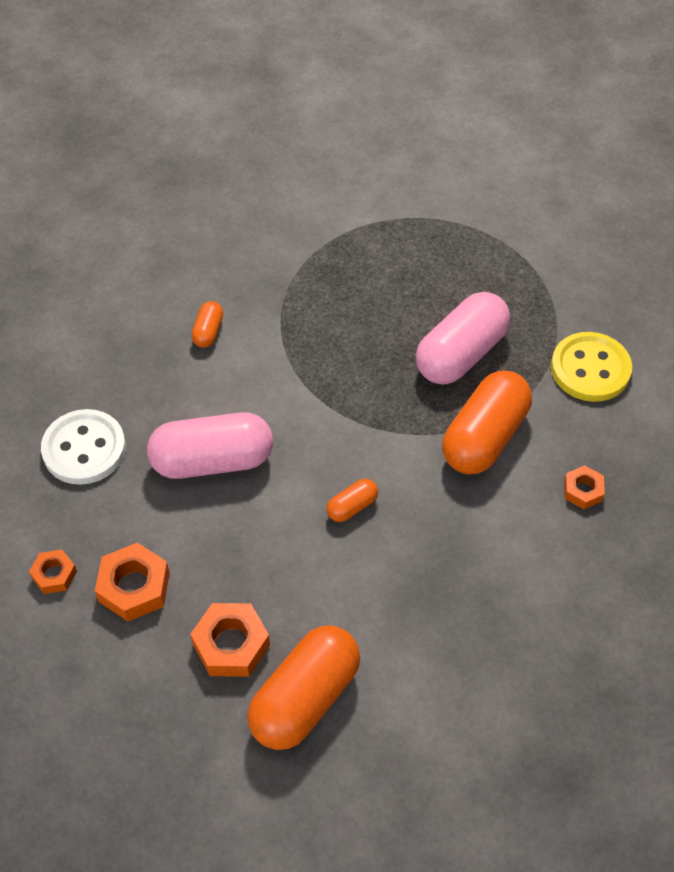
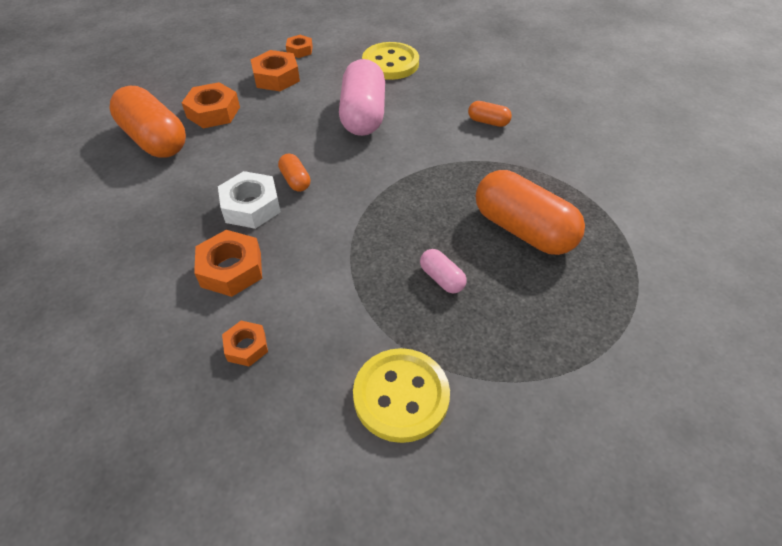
camera: 100 degrees right, 5 degrees down
white button [41,409,126,485] -> yellow button [362,42,419,80]
pink capsule [416,292,510,384] -> pink capsule [420,249,466,293], size x0.46
orange capsule [442,371,532,474] -> orange capsule moved to [476,170,585,255]
none -> orange nut [194,230,262,297]
none -> white nut [218,171,281,229]

